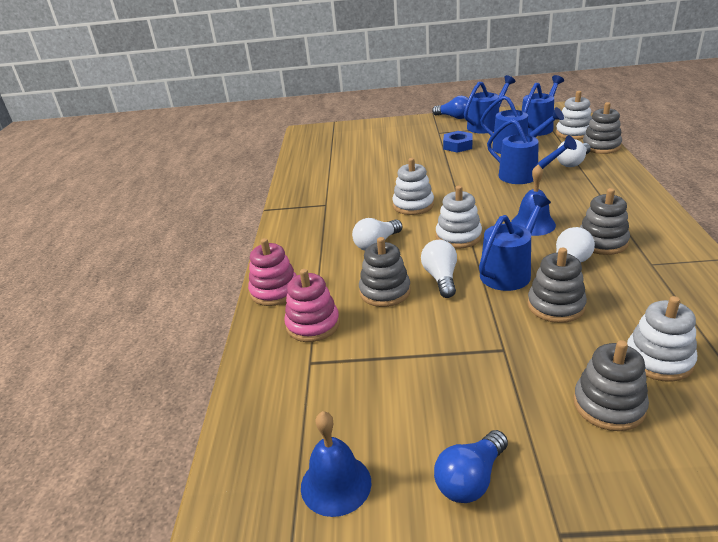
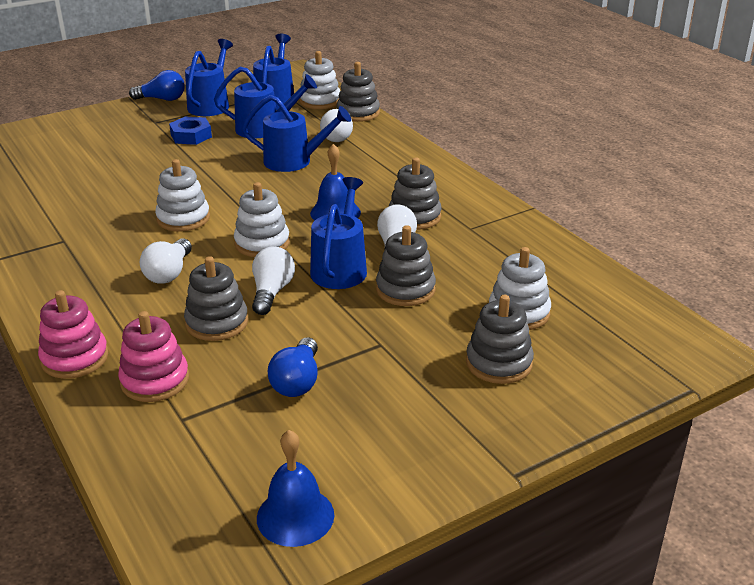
camera: 35 degrees left, 0 degrees up
white light bulb [421,240,457,298] -> white light bulb turned 45 degrees clockwise [252,246,295,315]
blue light bulb [434,430,508,503] -> blue light bulb moved to [268,337,318,397]

